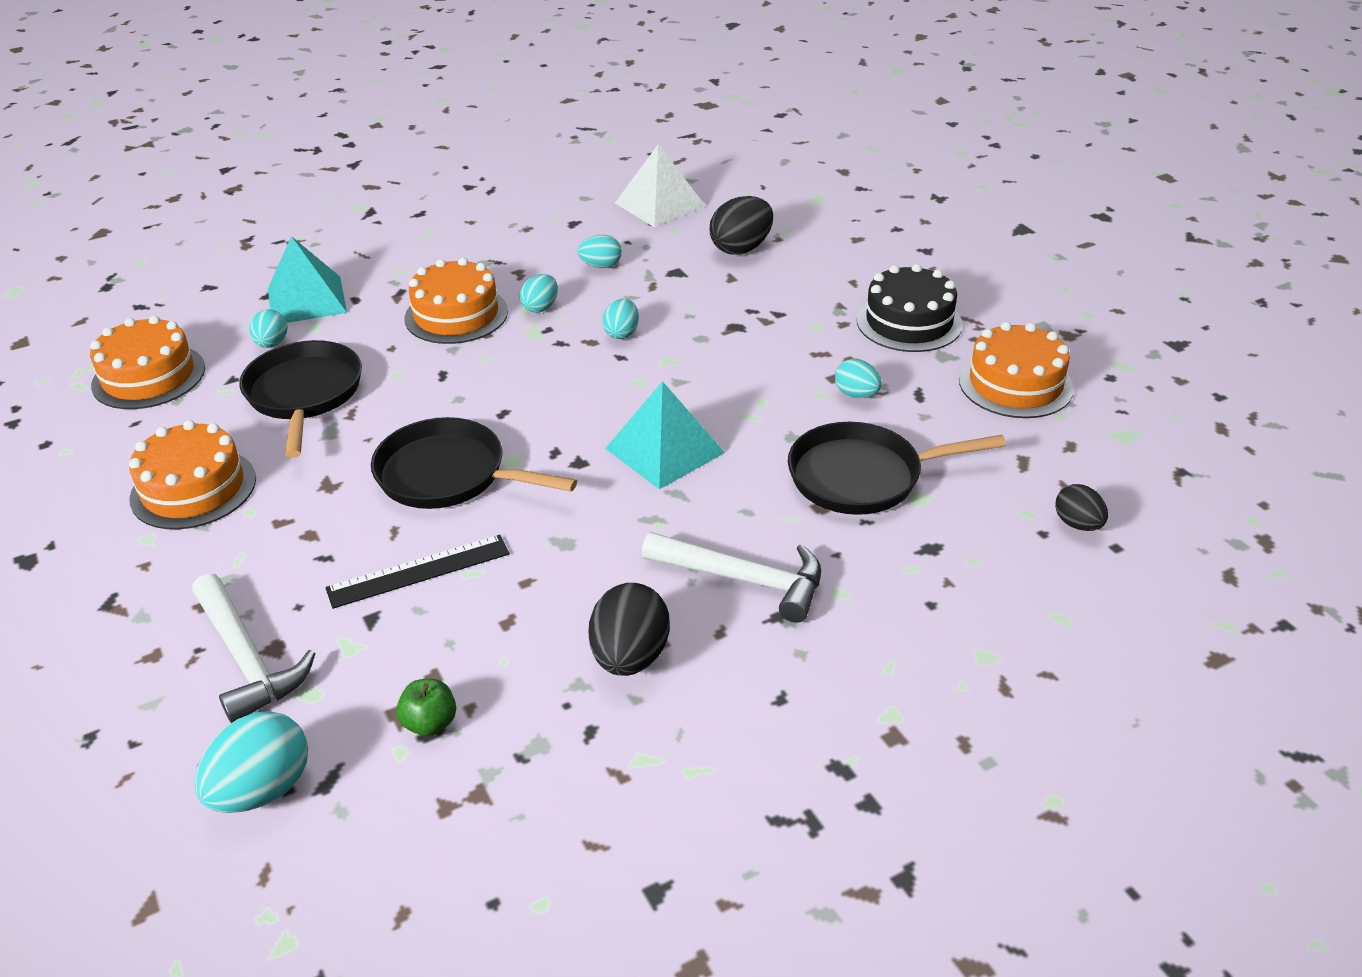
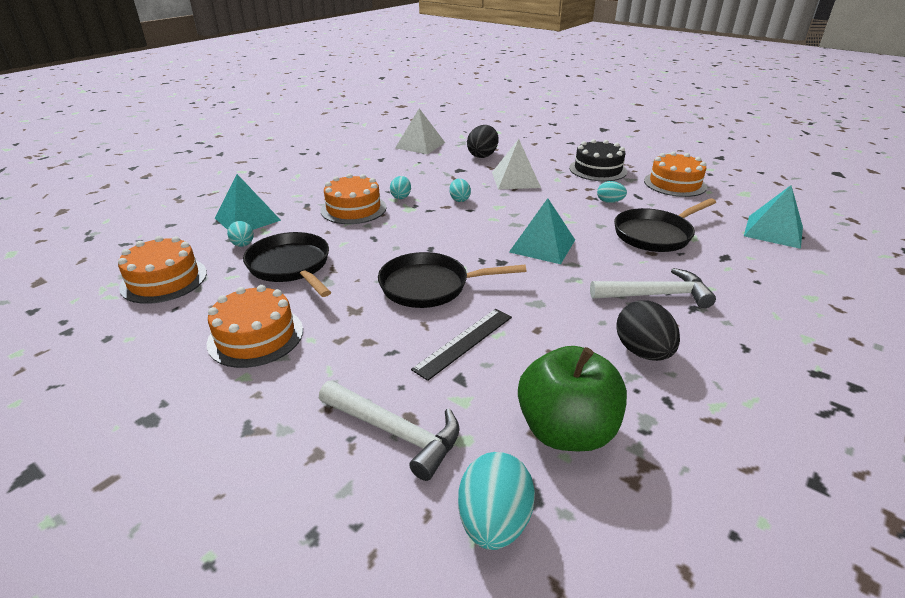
camera: 25 degrees left, 5 degrees down
green apple [396,679,456,736] -> green apple [518,346,627,451], size x2.33
turquoise egg [578,235,622,268] -> none
black egg [1055,484,1108,531] -> turquoise pyramid [744,185,803,249]
none -> white pyramid [492,139,541,189]

